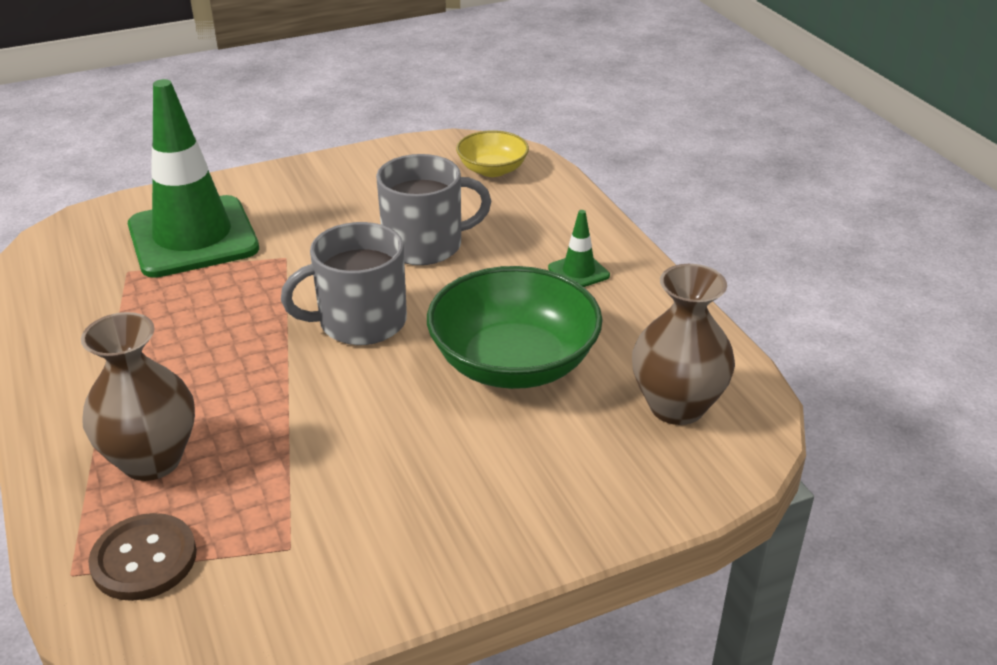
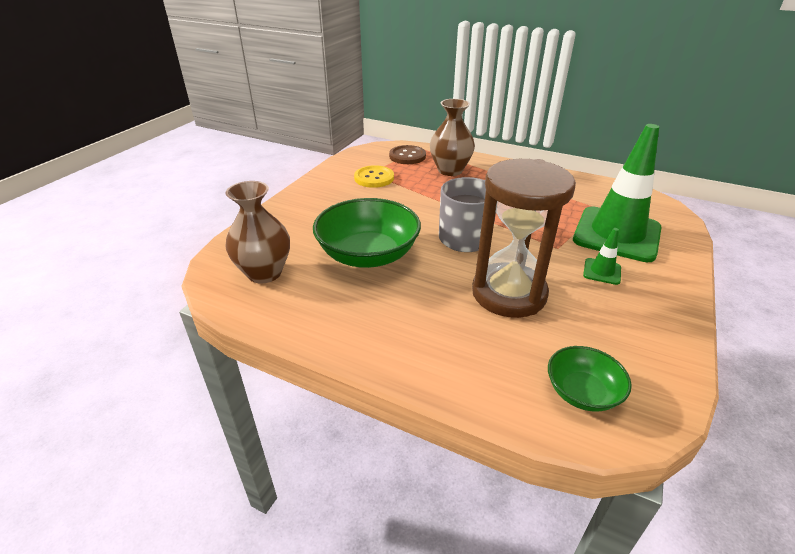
camera: 140 degrees right, 0 degrees up
grey mug [376,154,492,265] -> brown hourglass [472,159,576,318]
yellow bowl [456,130,529,177] -> green bowl [548,346,632,412]
green traffic cone [548,210,610,287] -> green traffic cone moved to [583,228,621,285]
none -> yellow button [354,165,394,188]

